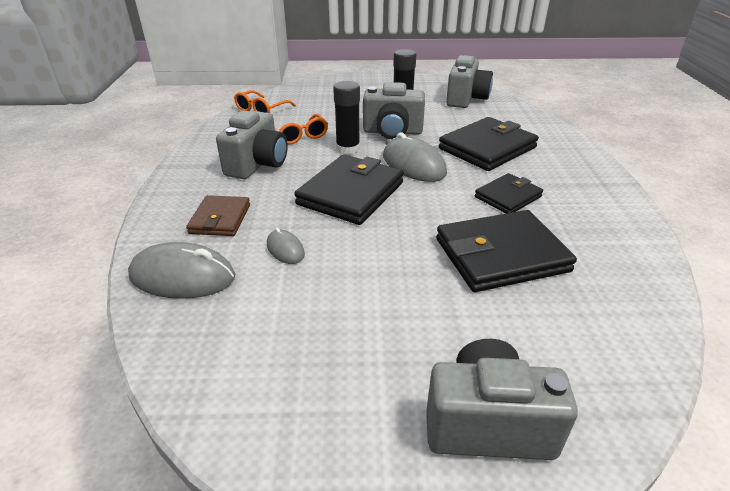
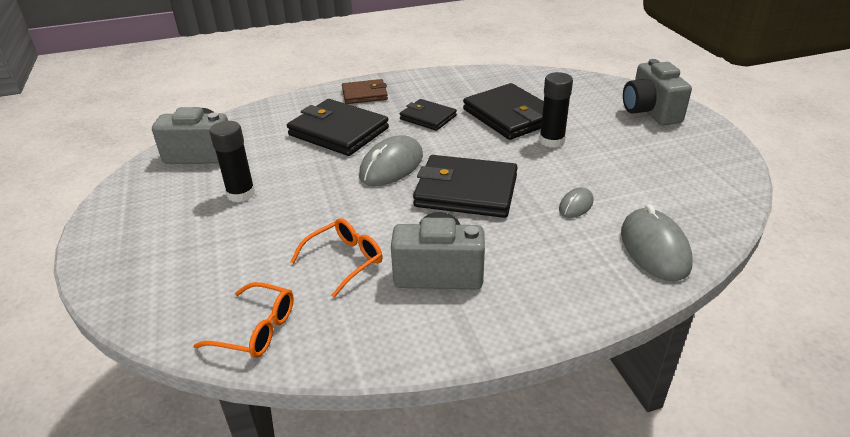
camera: 105 degrees left, 0 degrees up
brown wallet [186,195,250,236] -> brown wallet moved to [342,79,388,104]
black glue stick [333,81,360,155] -> black glue stick moved to [539,72,573,148]
grey camera [363,82,425,139] -> none

